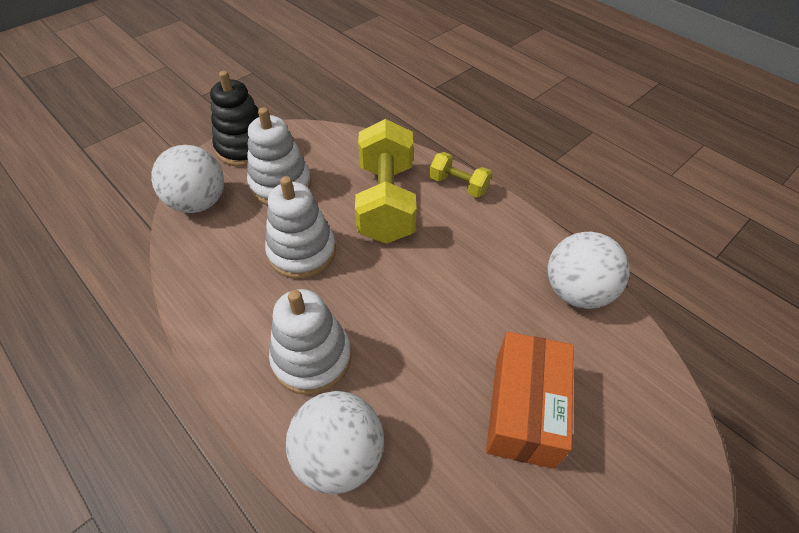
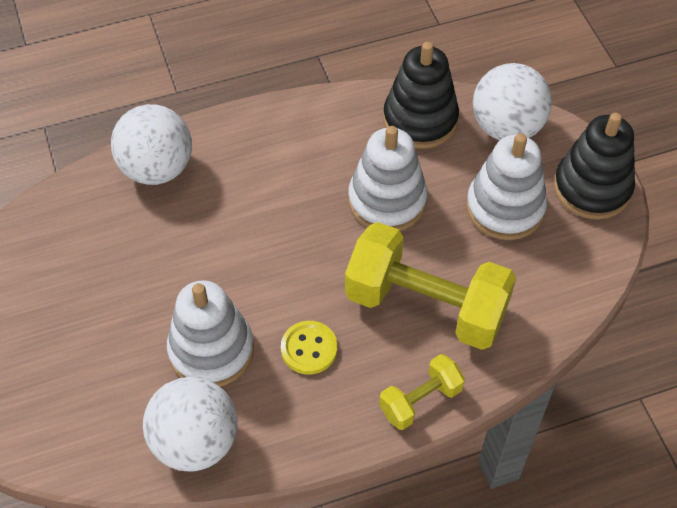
camera: 115 degrees right, 5 degrees up
white stacking toy [269,289,351,395] -> white stacking toy moved to [167,280,254,387]
orange box [486,332,574,469] -> none
none -> yellow button [281,321,337,375]
none -> black stacking toy [383,42,459,149]

